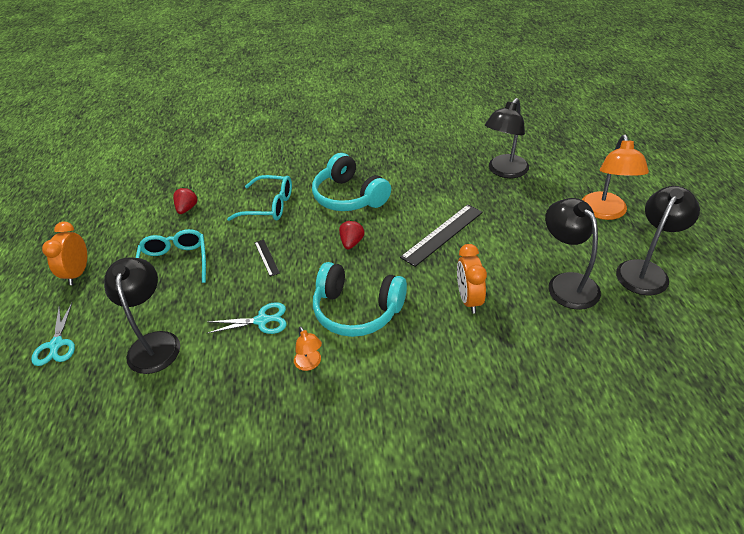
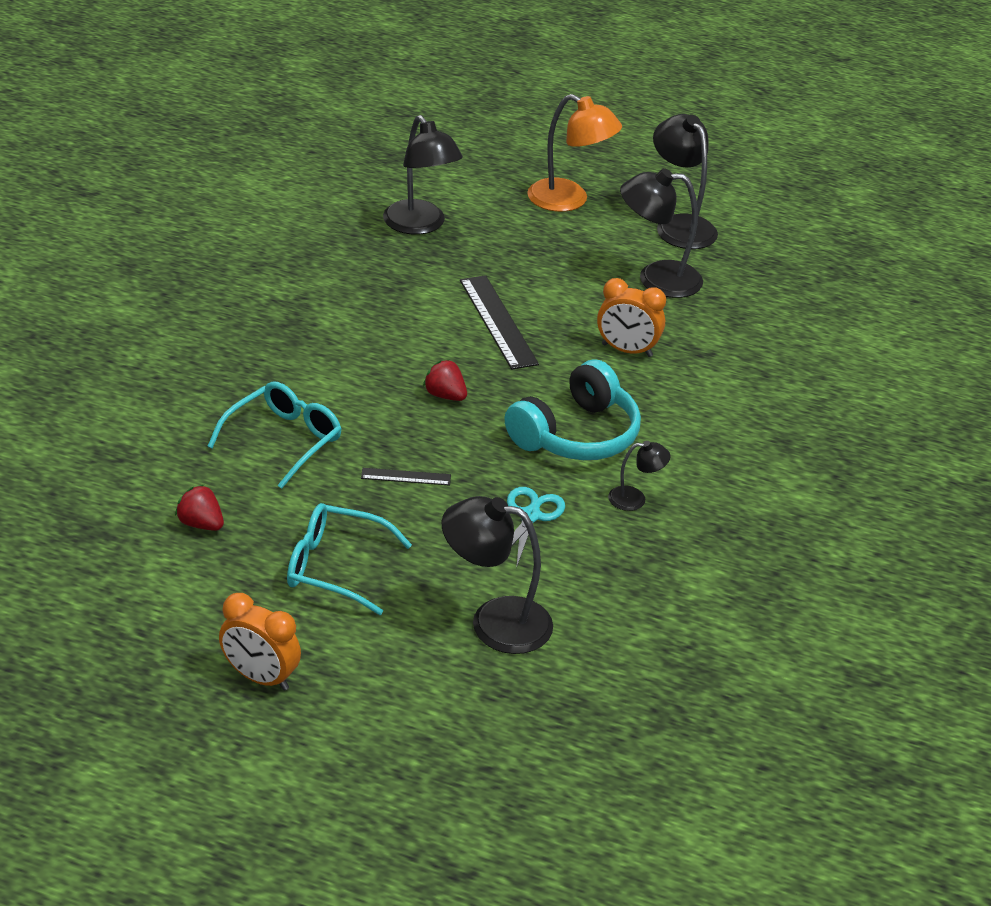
camera: 70 degrees left, 5 degrees down
turquoise scissors [31,302,75,366] -> none
orange lamp [294,326,322,371] -> black lamp [608,441,670,511]
turquoise headphones [312,153,391,211] -> none

